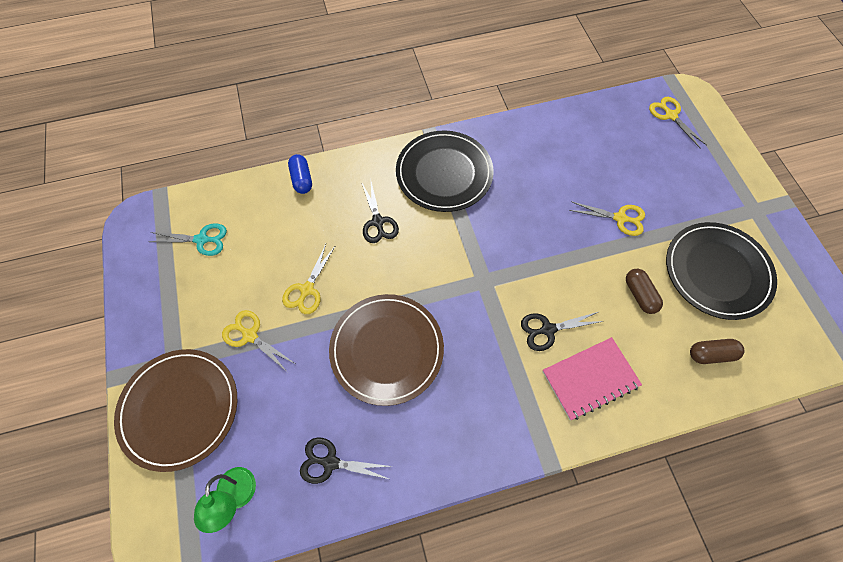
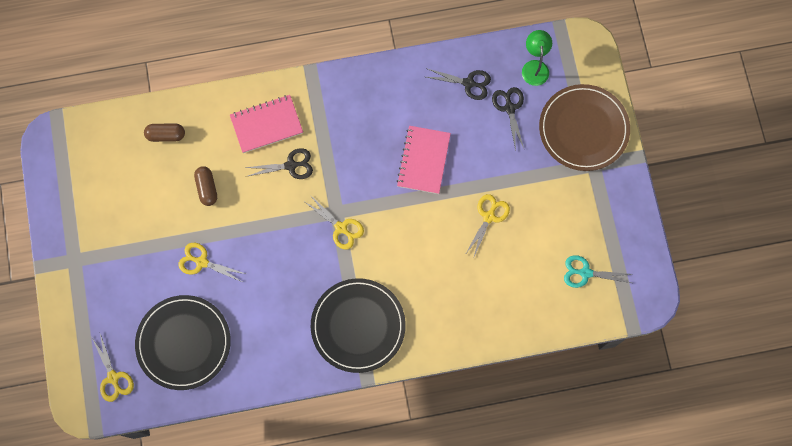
camera: 175 degrees left, 10 degrees up
yellow scissors [222,310,294,372] -> yellow scissors moved to [305,195,364,250]
blue capsule [288,154,312,194] -> none
brown plate [329,294,444,406] -> pink notebook [397,126,451,194]
black scissors [362,182,399,243] -> black scissors moved to [492,87,524,151]
black plate [666,222,777,320] -> black plate moved to [135,295,231,390]

